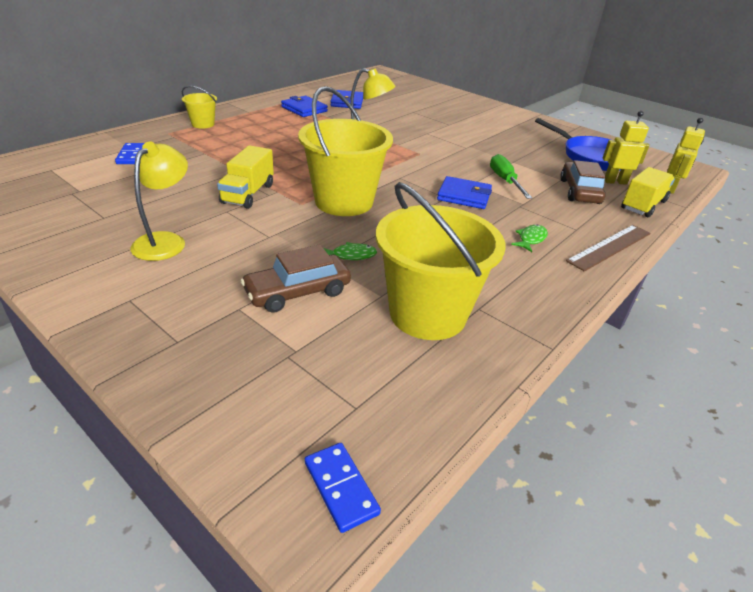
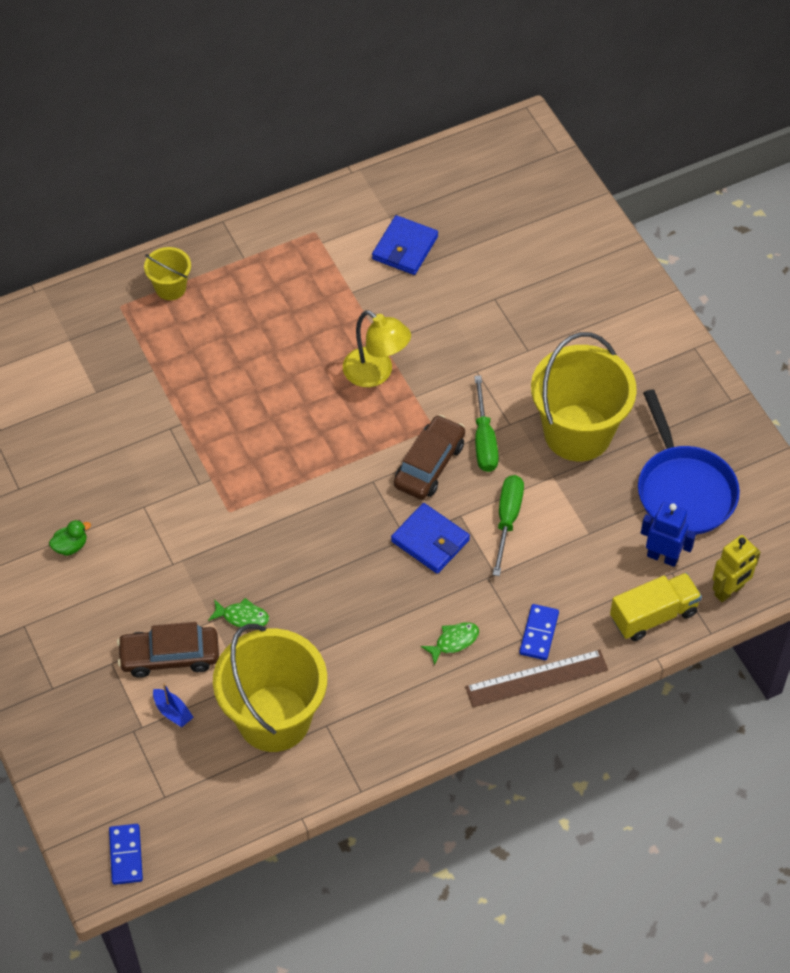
camera: 25 degrees right, 20 degrees up
blue domino [115,143,145,164] -> blue domino moved to [519,604,559,660]
yellow lamp [131,142,188,261] -> green duck [49,520,91,556]
yellow truck [217,145,274,209] -> none
blue wallet [281,96,328,117] -> none
yellow bucket [298,86,393,216] -> yellow bucket moved to [531,332,637,461]
brown car [560,160,606,204] -> brown car moved to [394,415,465,500]
yellow robot [603,111,650,185] -> blue robot [641,502,696,567]
none -> blue boat [153,683,194,728]
none -> green screwdriver [474,376,499,472]

